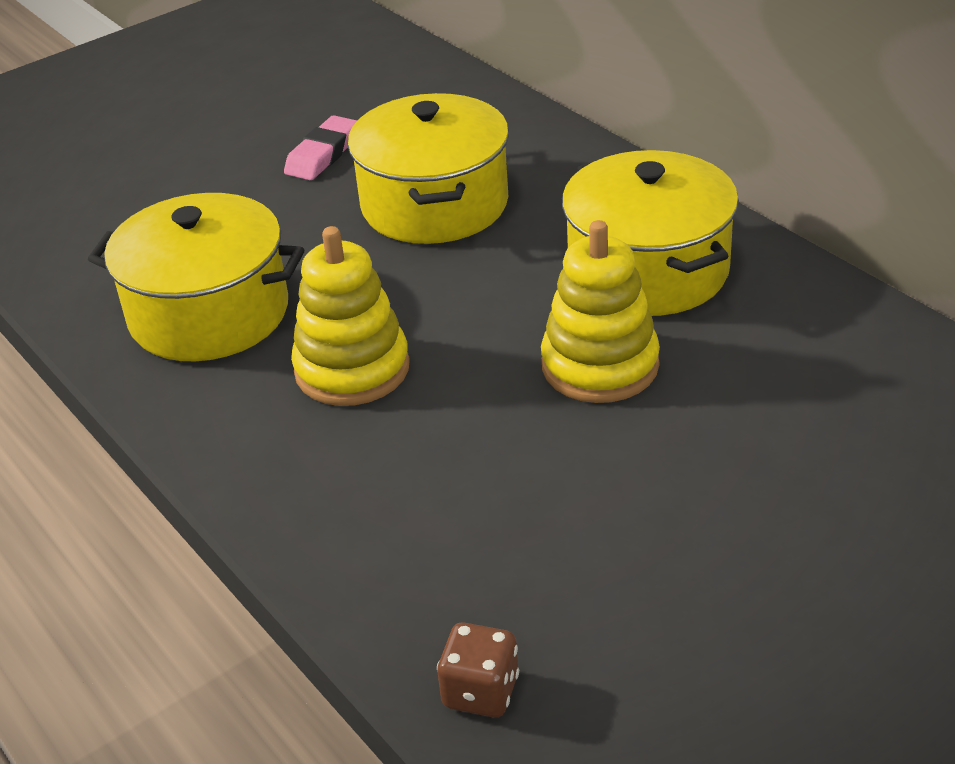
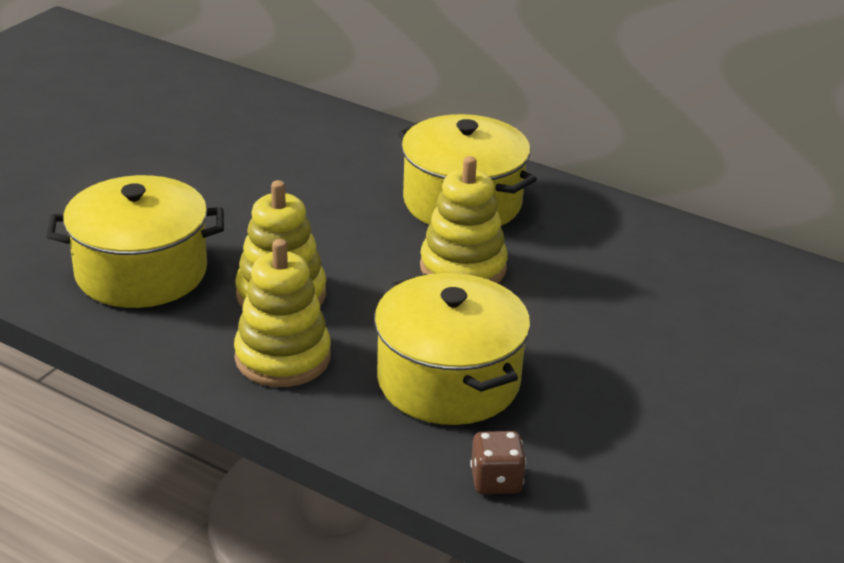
camera: 25 degrees left, 5 degrees down
pink eraser [284,115,357,180] -> none
yellow pot [348,93,509,244] -> yellow pot moved to [374,273,531,425]
none -> yellow stacking toy [234,239,331,387]

